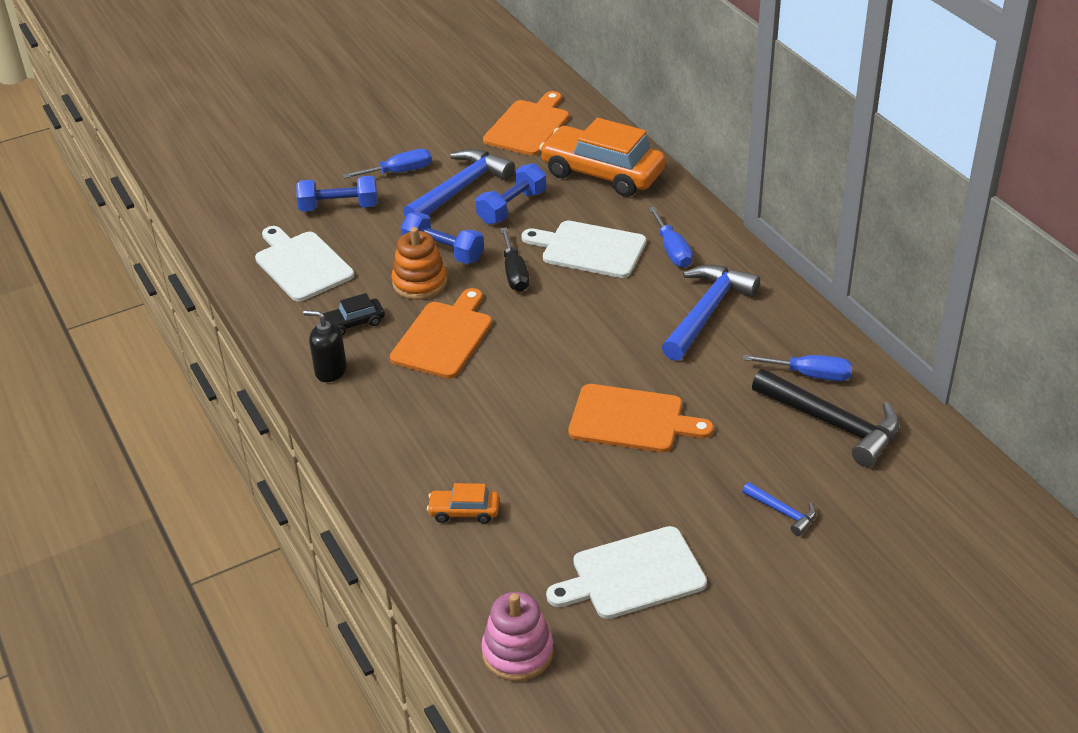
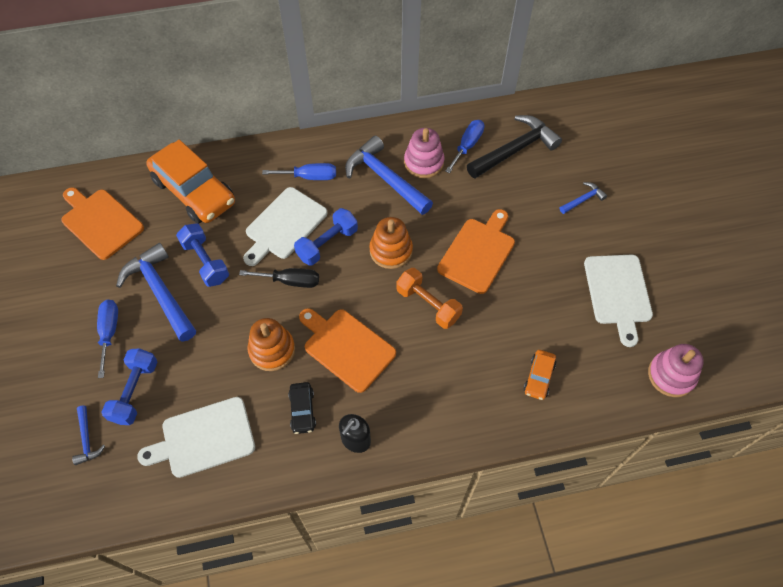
camera: 75 degrees left, 20 degrees up
blue dumbbell [401,212,484,264] -> blue dumbbell moved to [294,208,358,266]
orange car [539,118,665,197] -> orange car turned 90 degrees counterclockwise [146,140,235,224]
none -> blue hammer [72,406,105,465]
none -> orange stacking toy [370,217,413,269]
none -> orange dumbbell [396,268,463,329]
none -> pink stacking toy [404,128,444,178]

